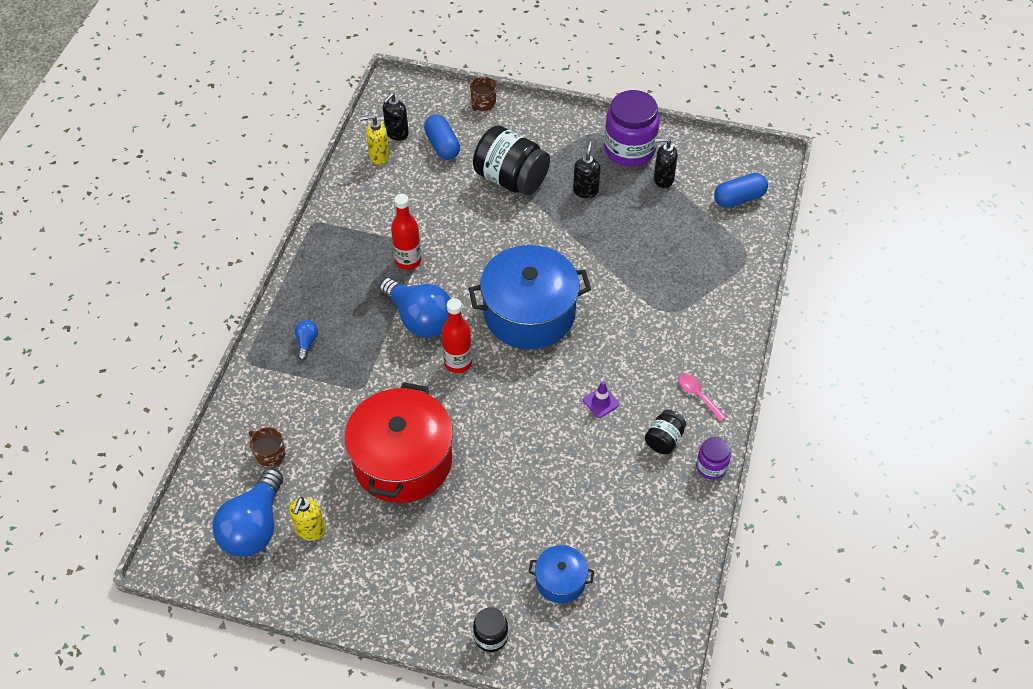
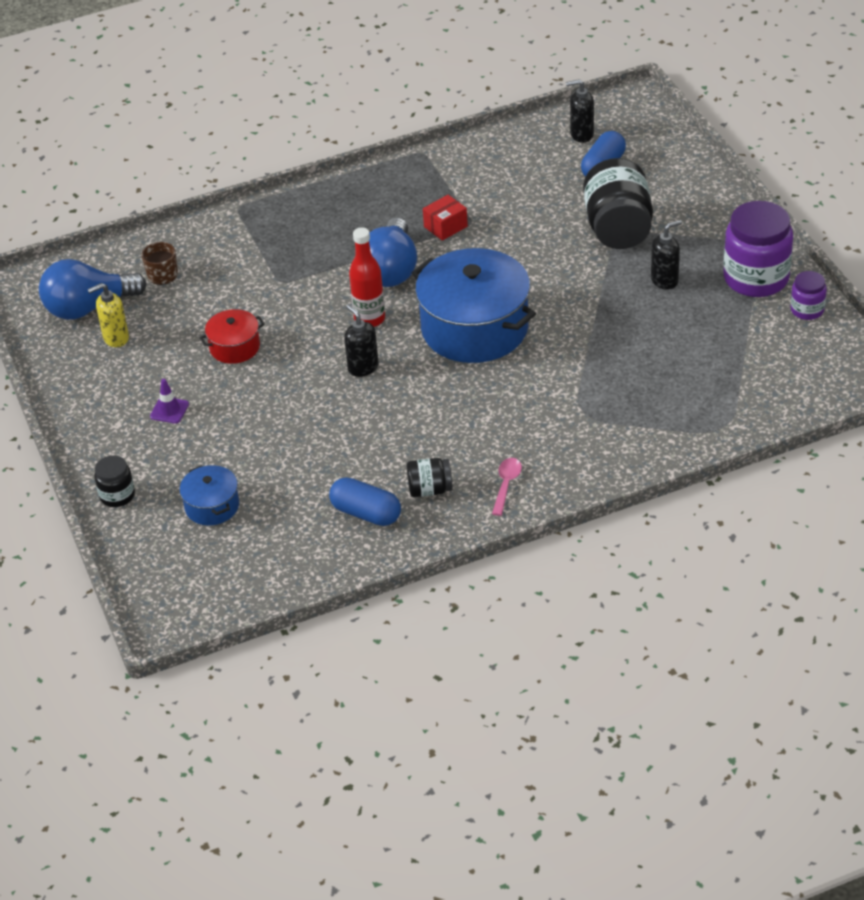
camera: 55 degrees right, 10 degrees down
blue light bulb [295,320,318,361] -> none
red pot [345,382,453,503] -> red pot [200,309,265,364], size x0.47
yellow soap dispenser [360,115,389,165] -> none
red bottle [391,194,421,270] -> red box [423,195,468,241]
brown mug [470,77,497,111] -> none
purple traffic cone [583,381,619,418] -> purple traffic cone moved to [150,379,189,424]
black soap dispenser [654,138,678,188] -> black soap dispenser moved to [344,304,379,377]
purple jar [696,437,731,480] -> purple jar moved to [790,271,827,320]
blue capsule [714,173,768,208] -> blue capsule moved to [329,477,401,526]

